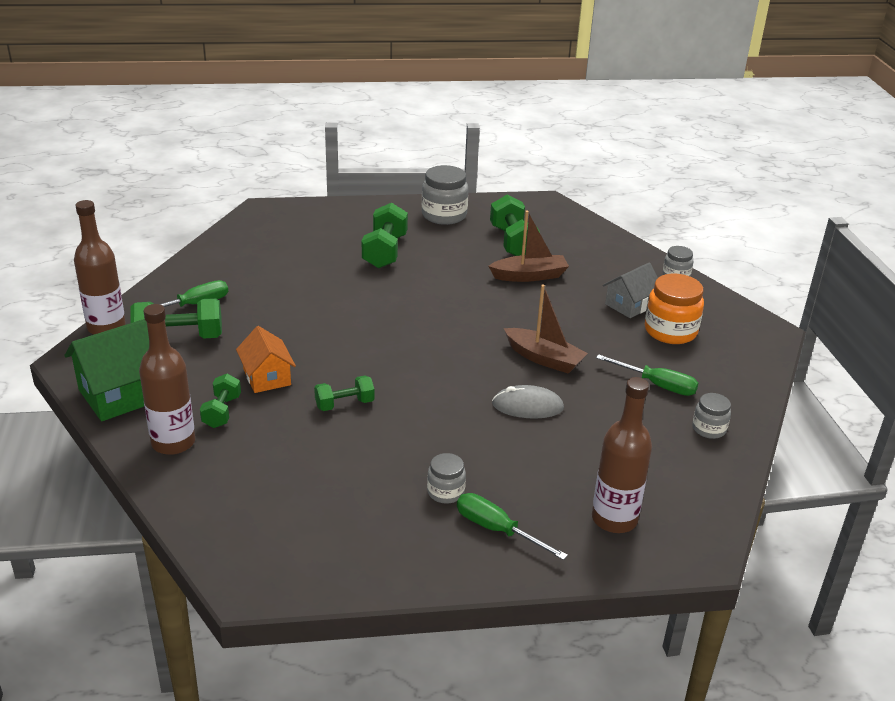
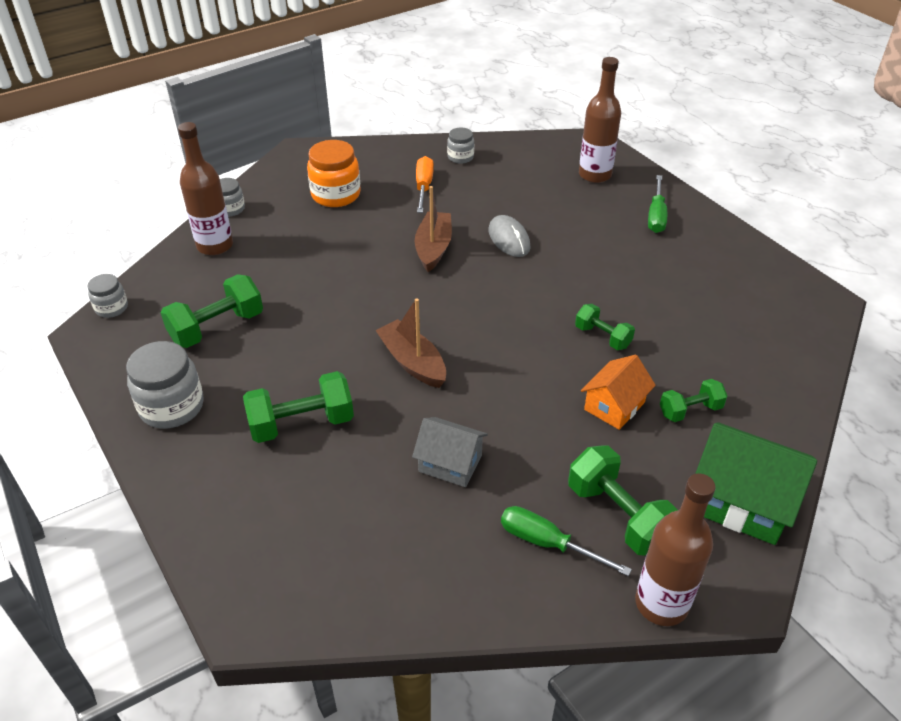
camera: 115 degrees left, 10 degrees up
brown bottle [139,304,195,455] -> brown bottle moved to [178,122,233,255]
grey jar [427,453,466,504] -> grey jar moved to [88,274,128,318]
brown boat [488,210,569,282] -> brown boat moved to [375,298,446,388]
green screwdriver [596,354,698,396] -> orange screwdriver [416,156,434,213]
grey house [603,263,658,318] -> grey house moved to [412,417,488,487]

